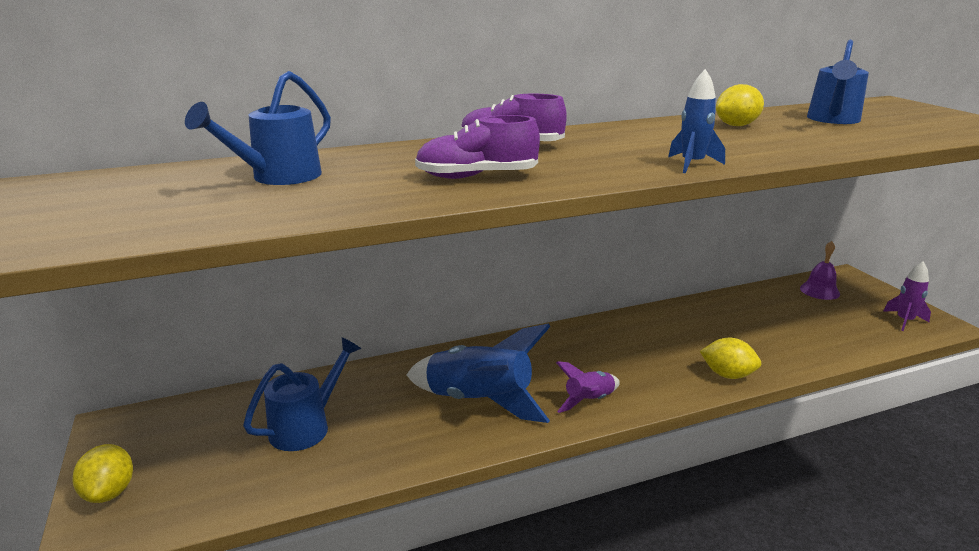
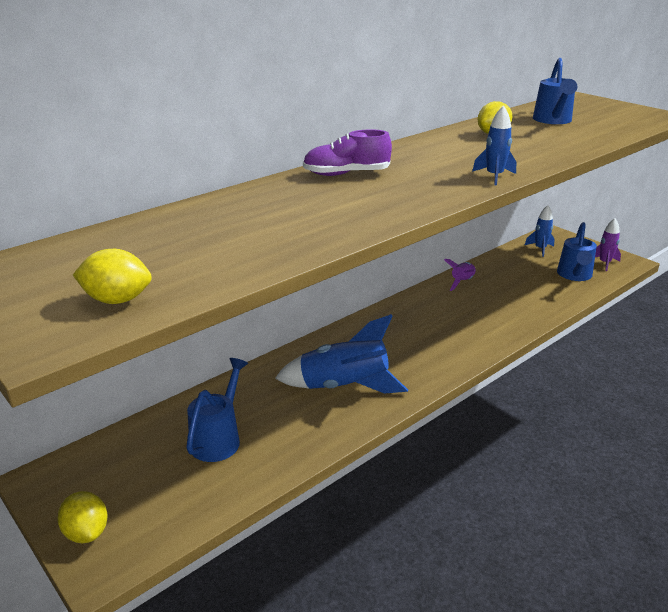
camera: 20 degrees left, 5 degrees up
blue watering can [185,71,331,185] -> blue watering can moved to [557,222,597,281]
purple shoe [415,115,540,179] -> none
purple rocket [556,361,620,413] -> purple rocket moved to [444,259,476,291]
yellow lemon [700,338,762,379] -> yellow lemon moved to [73,249,152,304]
purple bell [800,241,840,300] -> blue rocket [525,205,555,257]

